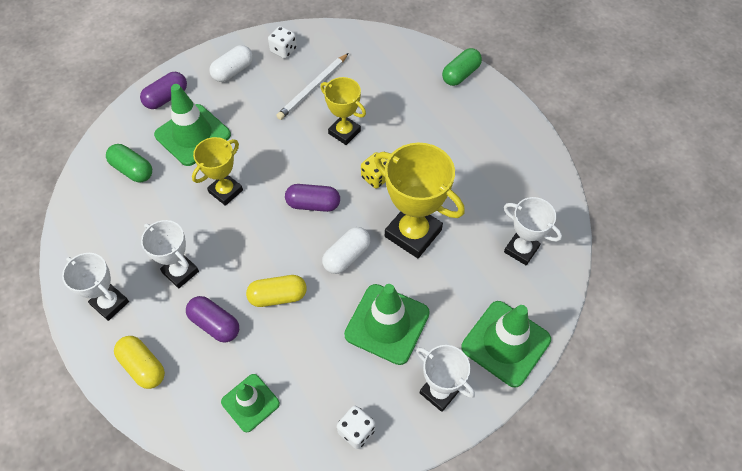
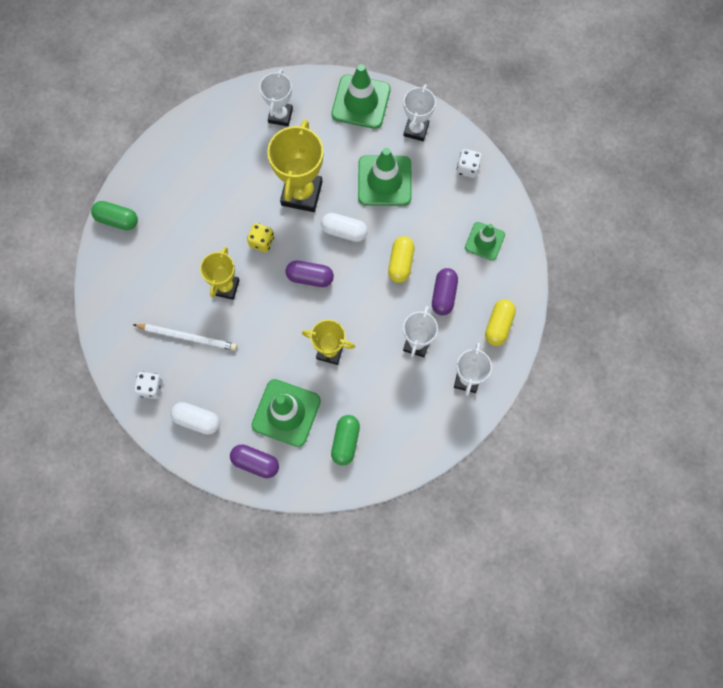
camera: 115 degrees left, 15 degrees up
yellow capsule [246,275,307,307] -> yellow capsule turned 45 degrees clockwise [388,236,414,283]
purple capsule [285,184,340,212] -> purple capsule turned 60 degrees counterclockwise [286,261,334,287]

